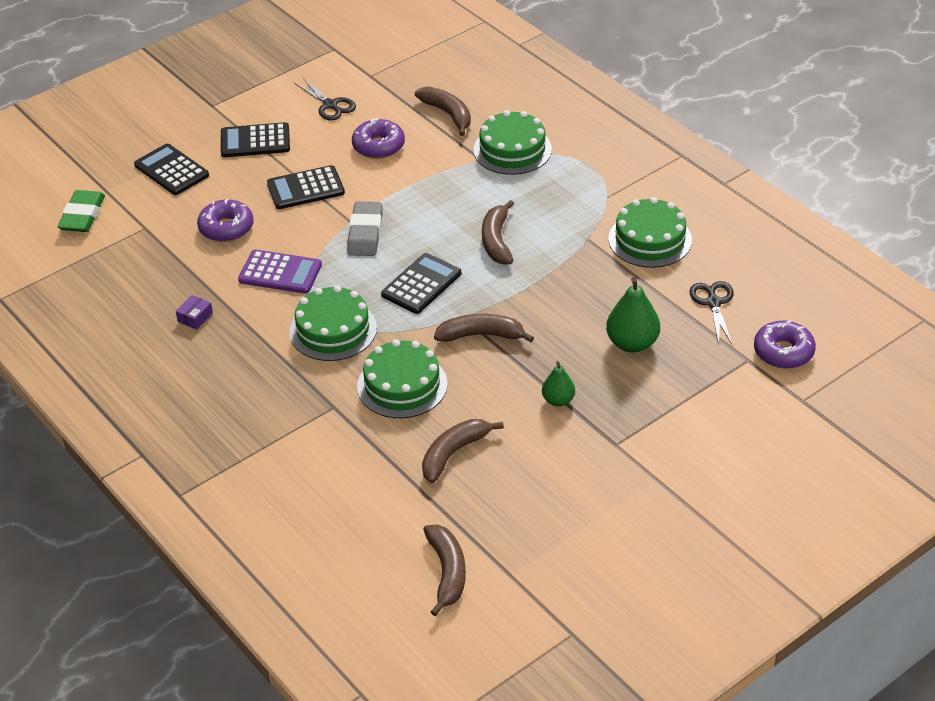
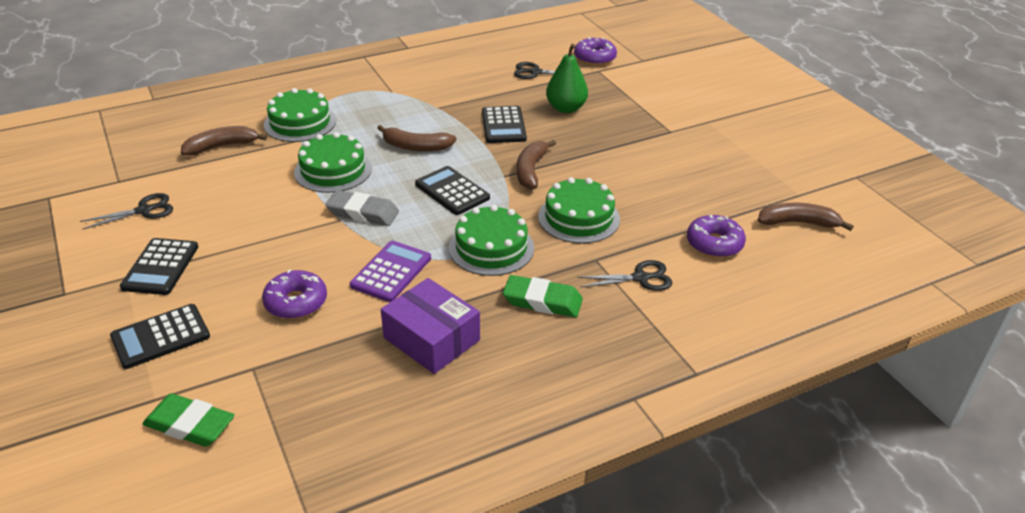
camera: 80 degrees left, 5 degrees down
purple box [176,295,213,330] -> purple box [381,278,480,374], size x2.41
black calculator [267,165,345,209] -> black calculator moved to [482,106,527,143]
purple donut [352,118,405,159] -> purple donut moved to [687,215,746,258]
brown banana [422,419,504,483] -> none
green pear [542,361,575,406] -> none
green cake [608,197,692,268] -> green cake moved to [294,132,372,193]
none -> green eraser [503,275,583,317]
none -> black scissors [577,260,672,291]

